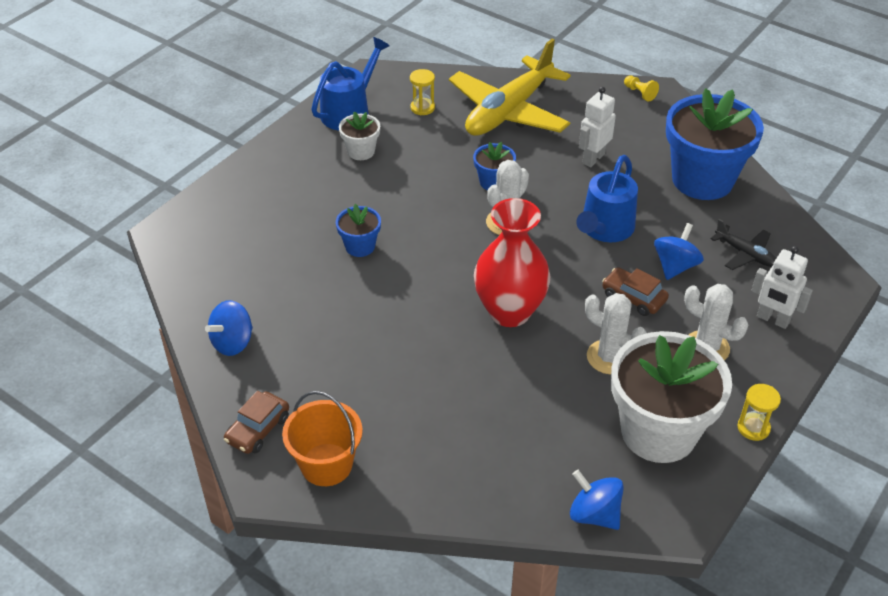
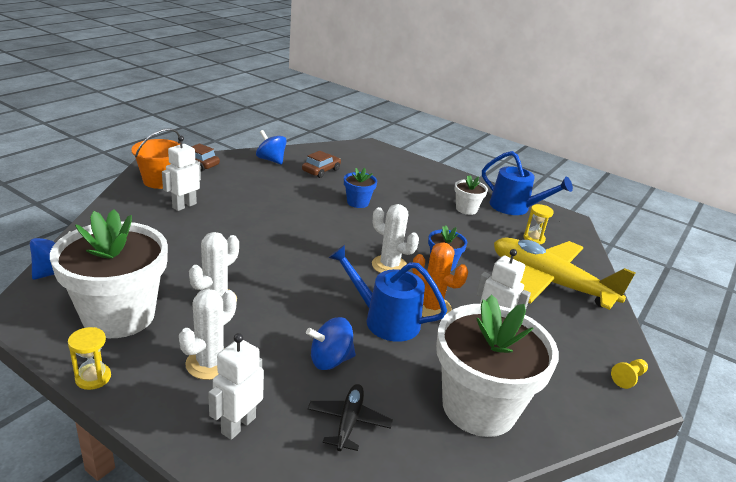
camera: 85 degrees right, 15 degrees down
red vase [474,198,550,327] -> none
brown car [602,267,669,316] -> brown car moved to [302,151,341,178]
blue spinning top [654,223,704,280] -> blue spinning top turned 135 degrees clockwise [306,317,356,370]
blue flower pot [666,88,764,200] -> white flower pot [436,294,559,437]
black plane [711,219,776,270] -> black plane turned 150 degrees clockwise [308,384,393,451]
none -> white robot [162,136,201,211]
none -> orange cactus [412,242,468,317]

